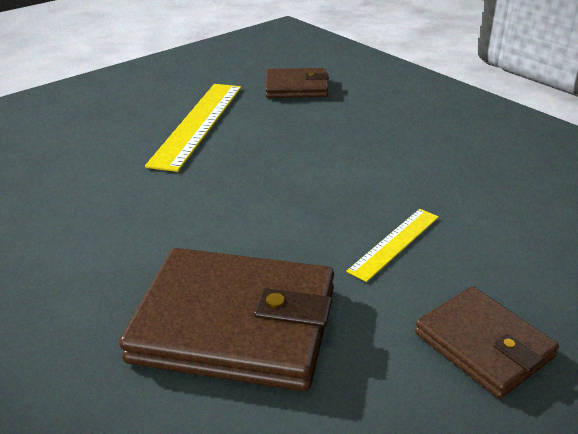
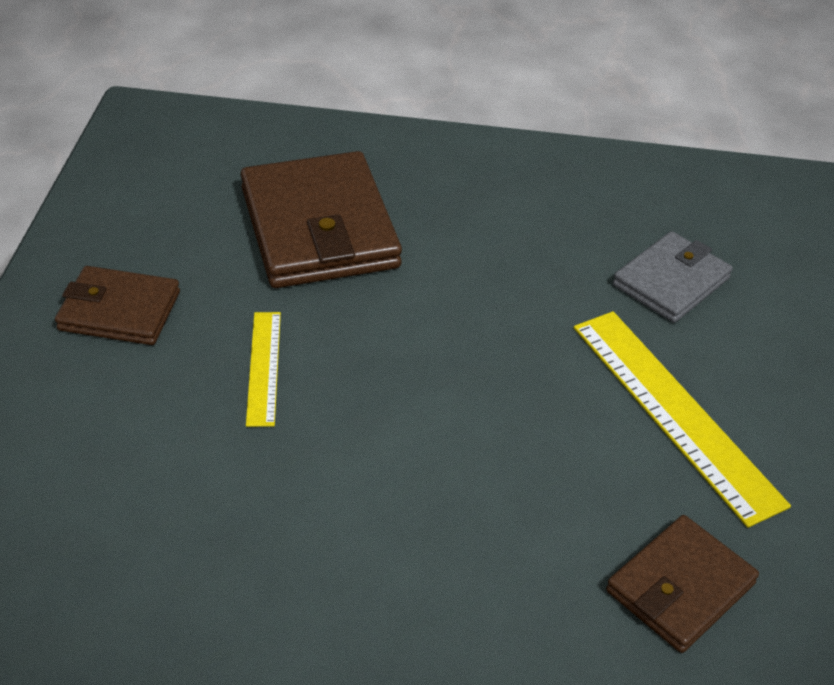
camera: 135 degrees right, 10 degrees up
brown wallet [119,248,334,391] -> brown wallet turned 75 degrees counterclockwise [240,151,402,288]
none -> grey wallet [613,231,733,323]

